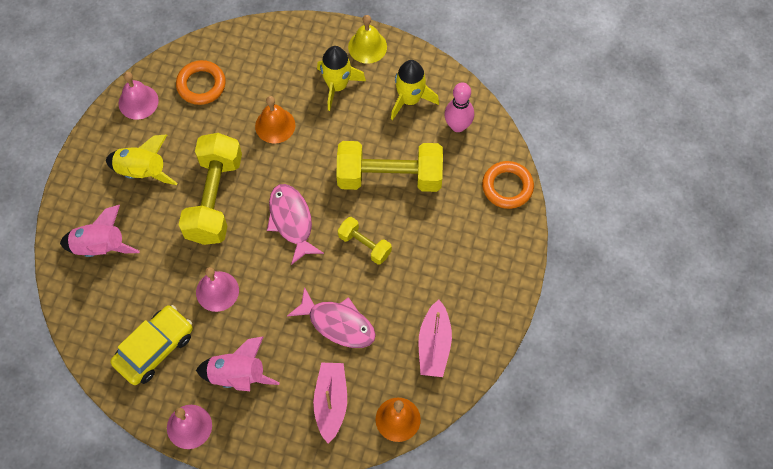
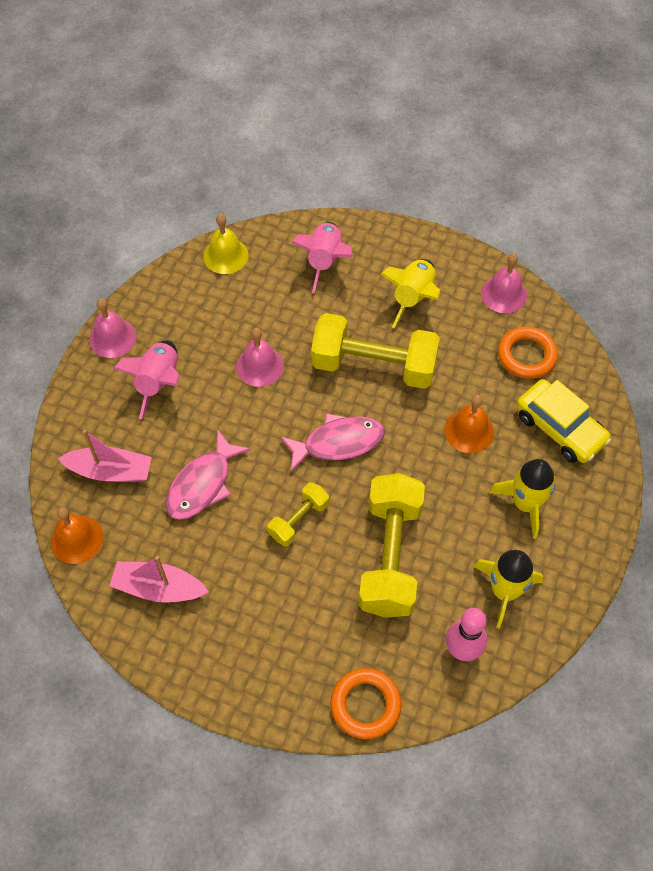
camera: 95 degrees right, 5 degrees down
yellow car [111,305,193,385] -> yellow car moved to [516,379,611,463]
yellow bell [348,15,387,64] -> yellow bell moved to [203,214,249,274]

